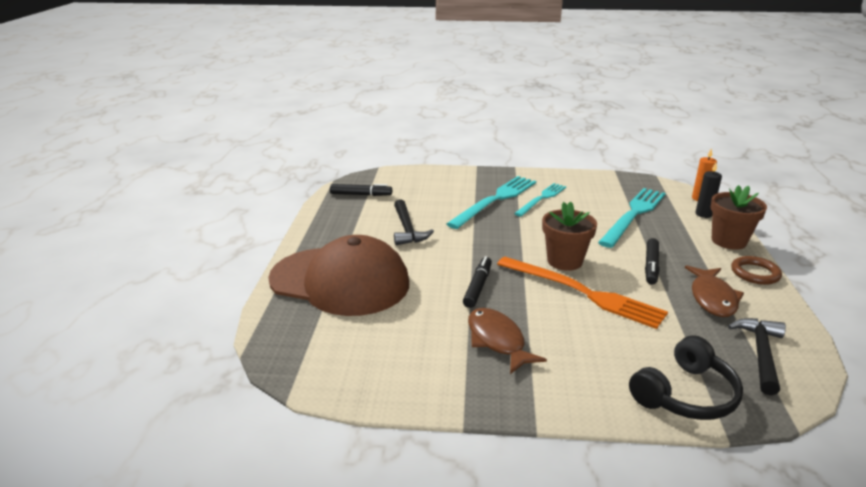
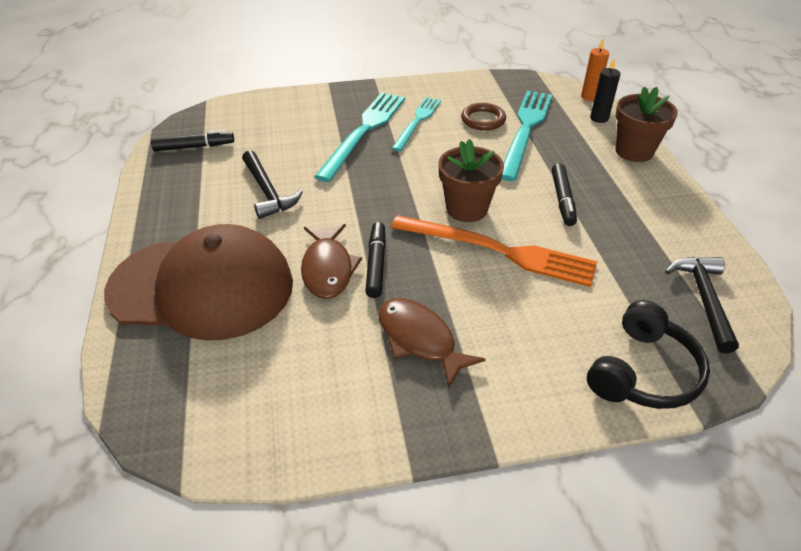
camera: 15 degrees left, 15 degrees up
brown fish [685,265,744,317] -> brown fish moved to [301,224,362,299]
brown ring [731,256,782,285] -> brown ring moved to [461,103,506,131]

